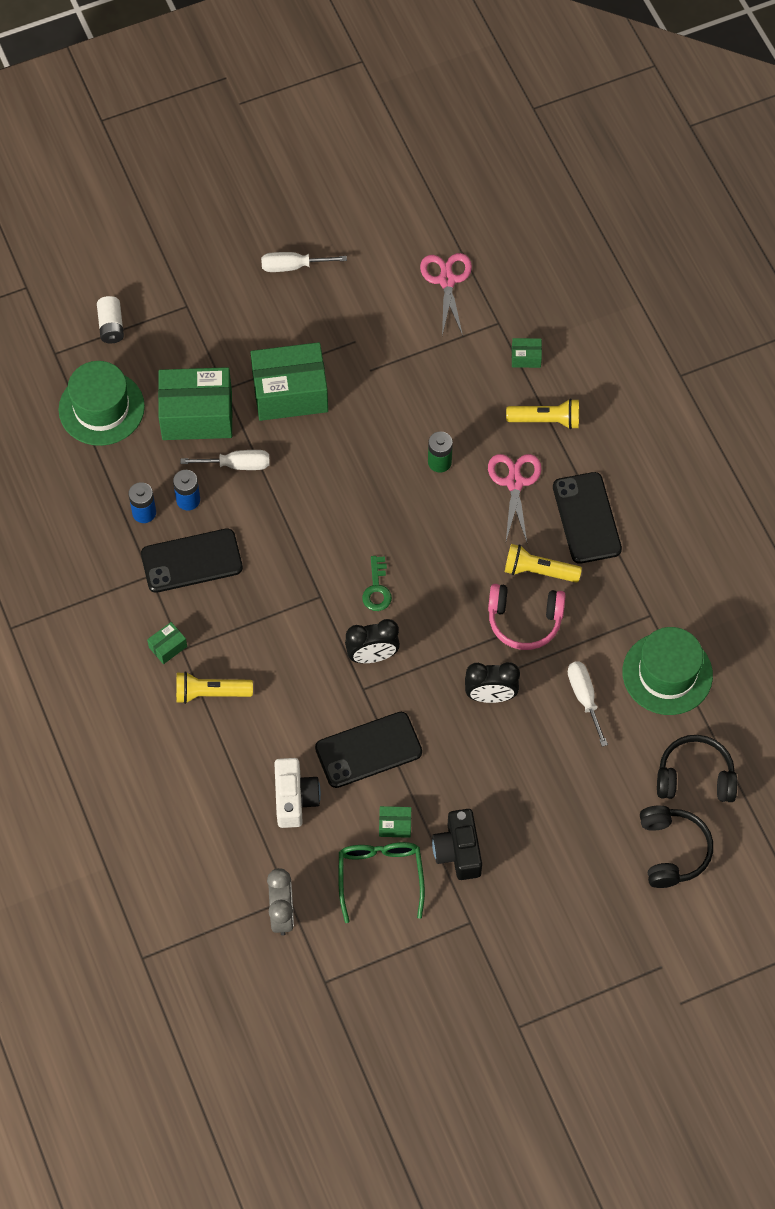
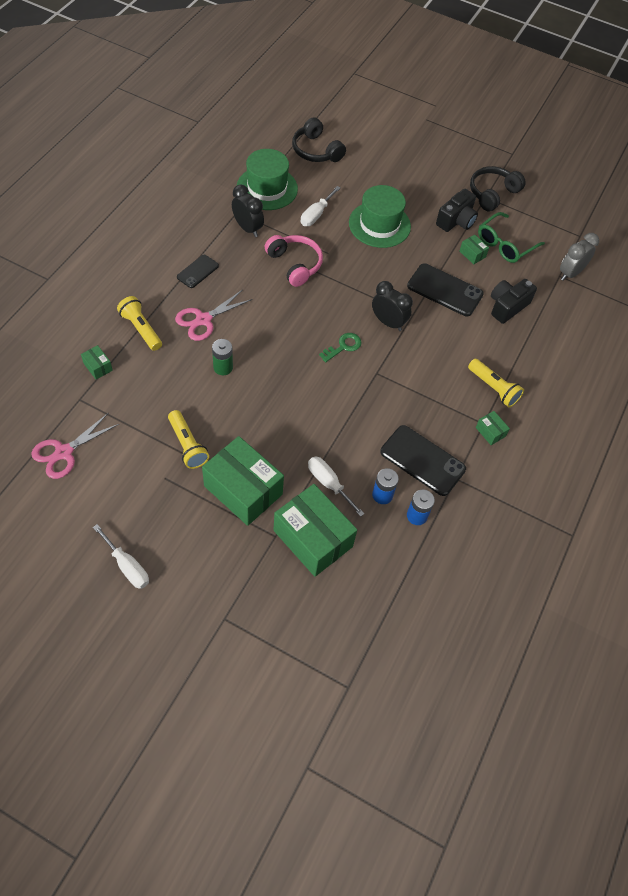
camera: 135 degrees left, 5 degrees down
green hat [58,361,145,446] -> green hat moved to [349,185,411,248]
white battery [97,296,124,343] -> none
green box [147,622,187,664] -> green box turned 45 degrees clockwise [476,411,510,445]
white camera [274,758,321,828] -> black camera [491,279,537,324]
black clock [465,662,520,703] -> black clock moved to [232,184,264,237]
yellow flashlight [505,544,582,582] -> yellow flashlight moved to [168,410,209,469]
black phone [553,472,622,564] -> black phone [177,255,219,288], size x0.58
black headphones [640,806,713,888] -> black headphones moved to [470,166,526,211]

